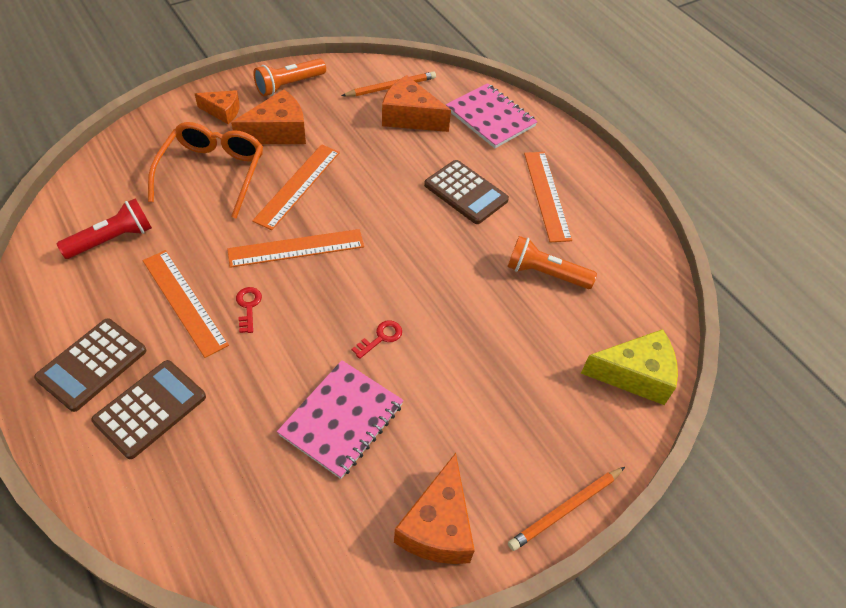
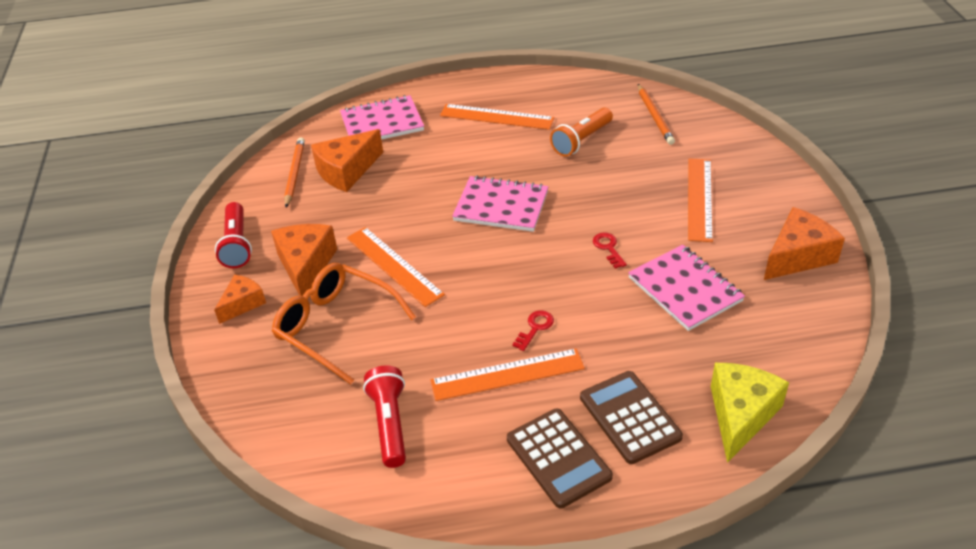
camera: 60 degrees left, 10 degrees down
orange ruler [227,229,364,268] -> orange ruler moved to [688,158,713,242]
red key [236,287,262,333] -> red key turned 105 degrees clockwise [512,310,554,351]
orange flashlight [253,58,326,96] -> red flashlight [215,202,252,268]
orange cheese [394,453,475,564] -> orange cheese turned 75 degrees counterclockwise [764,207,845,280]
brown calculator [424,160,509,224] -> none
orange pencil [508,467,625,551] -> orange pencil moved to [638,84,675,145]
yellow cheese [581,329,678,405] -> yellow cheese moved to [711,363,789,463]
none -> pink notebook [452,175,549,232]

